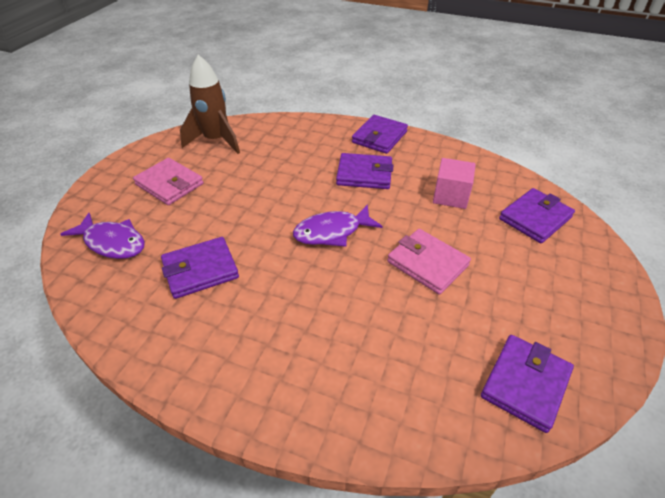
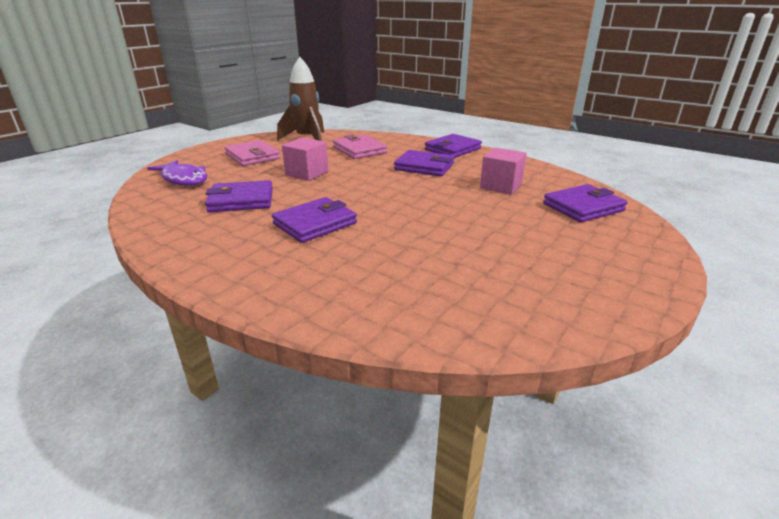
camera: 15 degrees right, 15 degrees down
purple fish [293,204,383,247] -> none
pink wallet [387,229,471,295] -> pink wallet moved to [333,135,387,159]
purple wallet [481,335,574,433] -> purple wallet moved to [272,197,357,243]
none -> pink cube [282,137,328,181]

